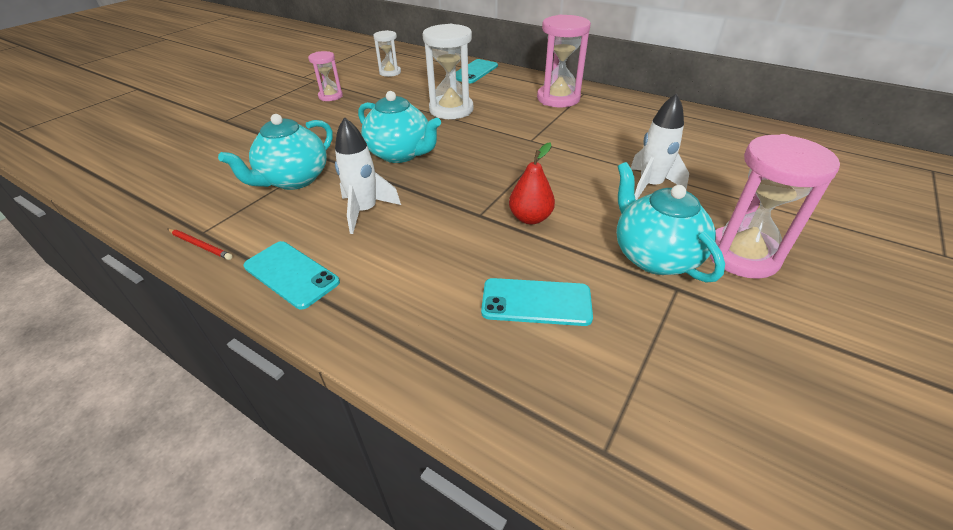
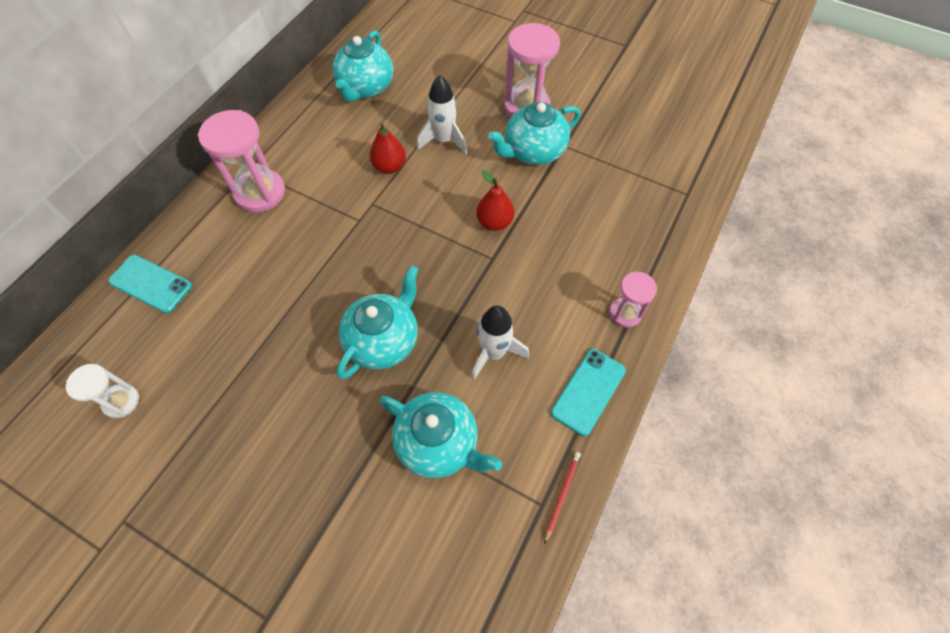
camera: 95 degrees left, 20 degrees up
pink hourglass [308,51,343,101] -> pink hourglass moved to [609,271,657,328]
white hourglass [422,24,473,119] -> none
turquoise phone [481,278,593,326] -> none
none -> turquoise teapot [333,30,393,102]
none -> red pear [370,123,406,174]

